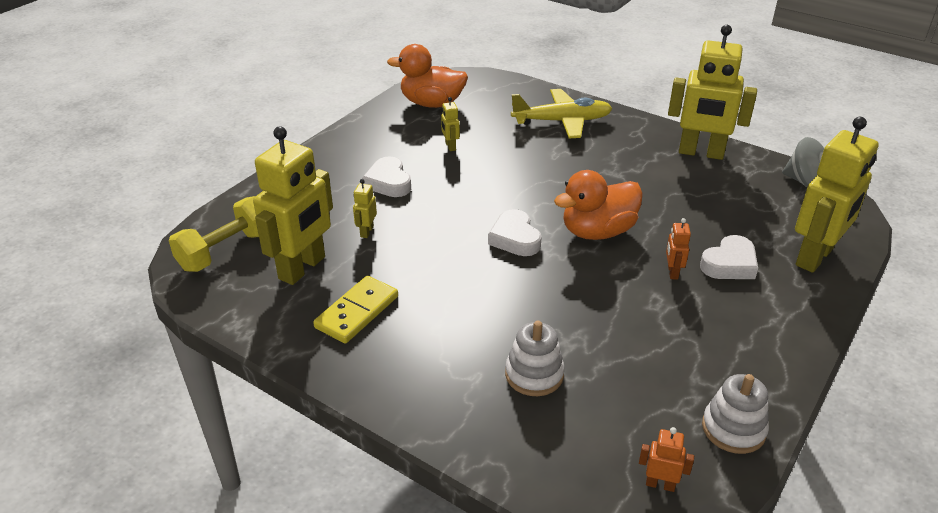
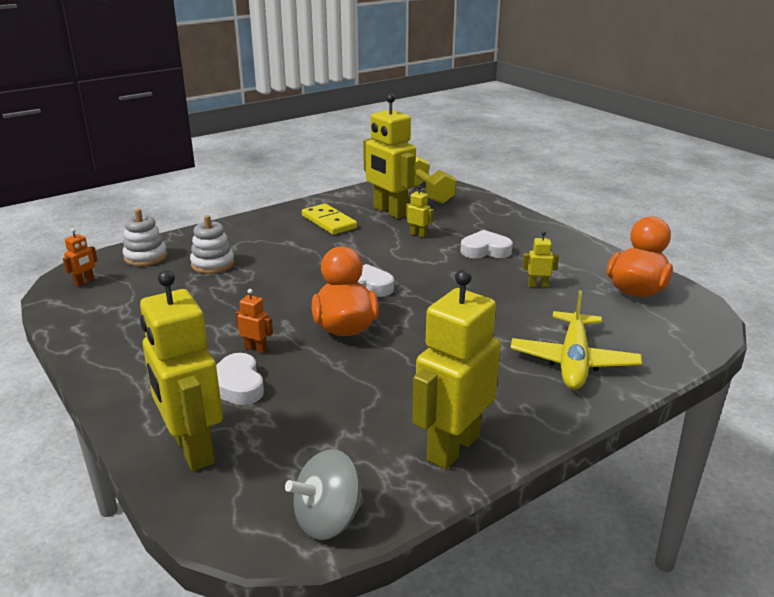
camera: 110 degrees right, 10 degrees down
white stacking toy [702,374,769,454] -> white stacking toy moved to [123,209,167,266]

